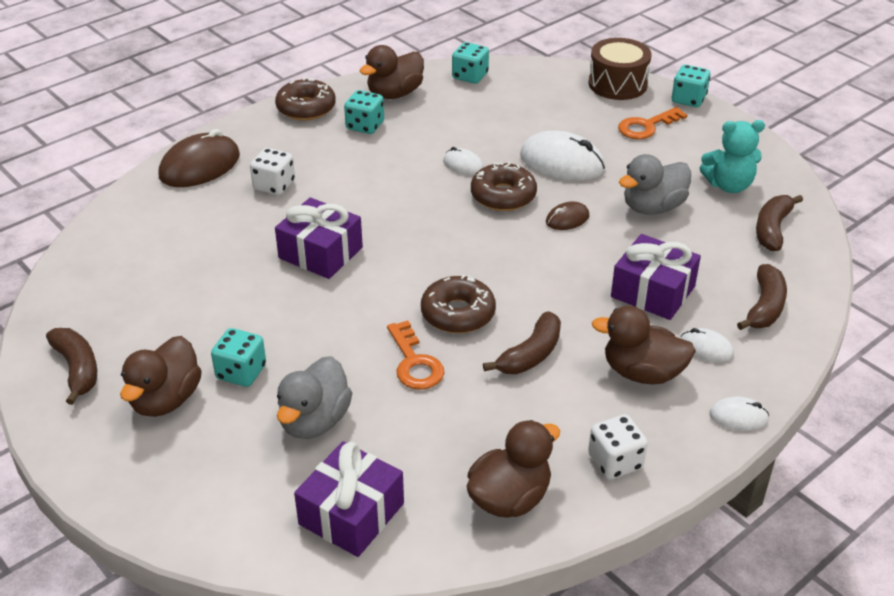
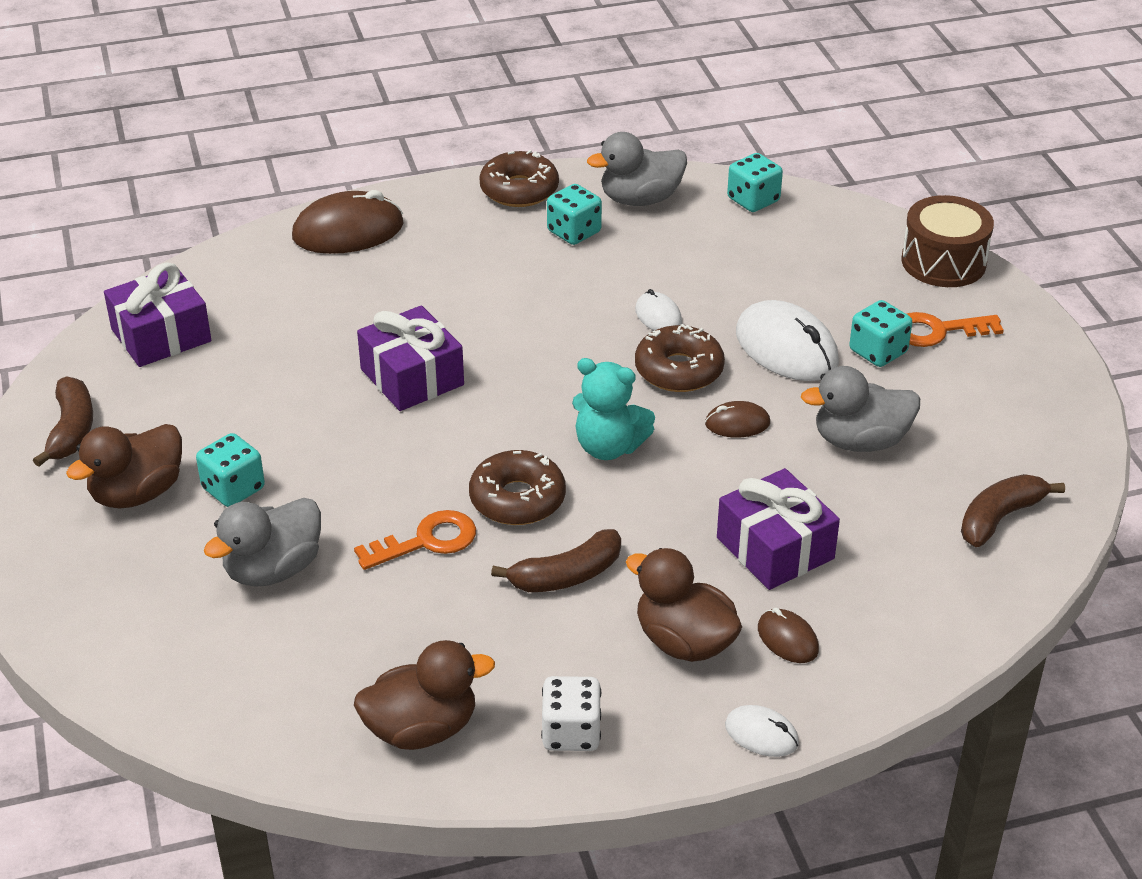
camera: 25 degrees right, 0 degrees up
white dice [250,148,295,195] -> none
purple gift [294,441,404,557] -> purple gift moved to [104,262,211,367]
brown duck [360,45,424,99] -> grey duck [587,132,687,206]
orange key [387,320,444,390] -> orange key turned 120 degrees counterclockwise [354,510,476,570]
turquoise dice [672,65,710,107] -> turquoise dice moved to [849,300,912,367]
white mouse [681,328,734,362] -> brown mouse [758,608,819,663]
turquoise teddy bear [700,120,765,193] -> turquoise teddy bear moved to [572,358,655,460]
brown banana [737,264,787,330] -> none

